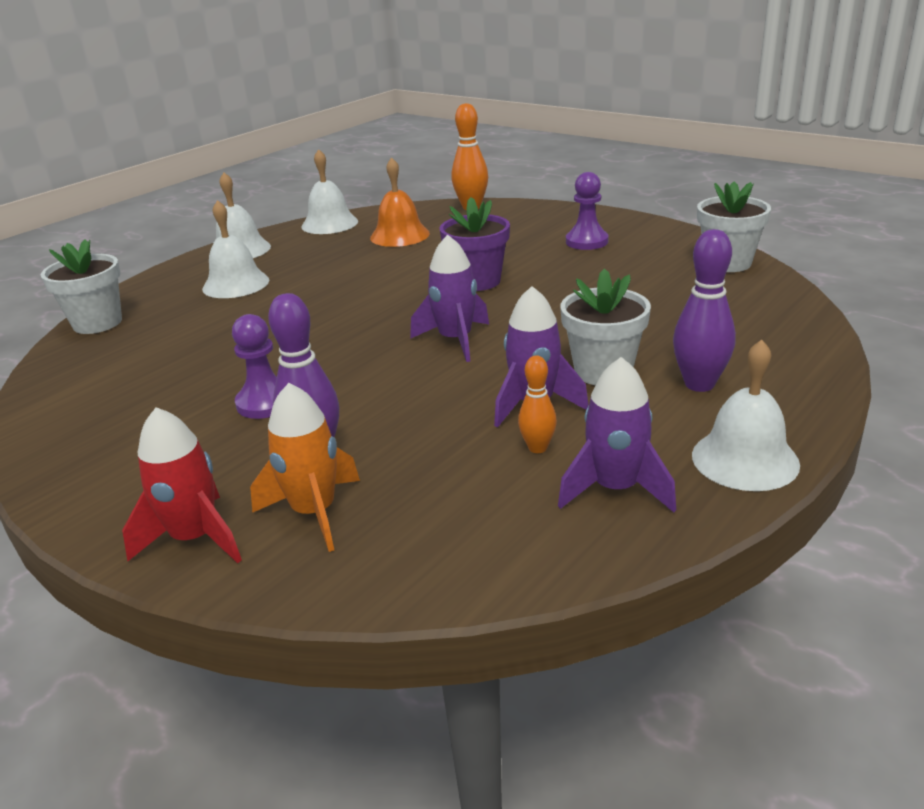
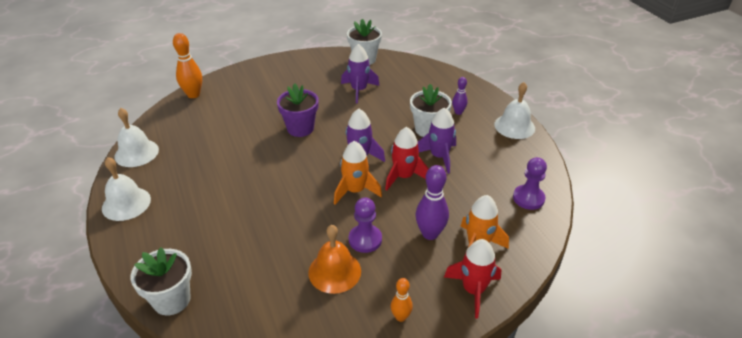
camera: 65 degrees left, 10 degrees up
white bell [202,200,269,298] -> none
orange bell [370,157,430,247] -> orange bell moved to [308,225,361,294]
orange bowling pin [518,355,557,453] -> orange bowling pin moved to [391,278,413,322]
purple rocket [558,357,676,512] -> purple rocket moved to [341,44,380,103]
purple pawn [566,172,609,250] -> purple pawn moved to [513,157,547,210]
purple bowling pin [673,229,736,392] -> purple bowling pin [452,77,468,115], size x0.59
none -> orange rocket [334,141,382,205]
none -> red rocket [385,127,429,190]

